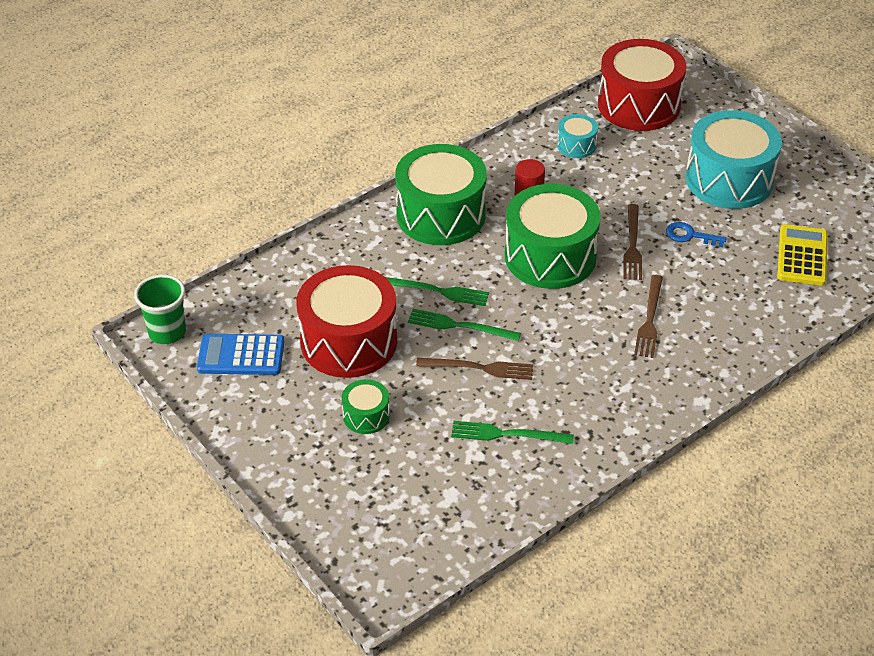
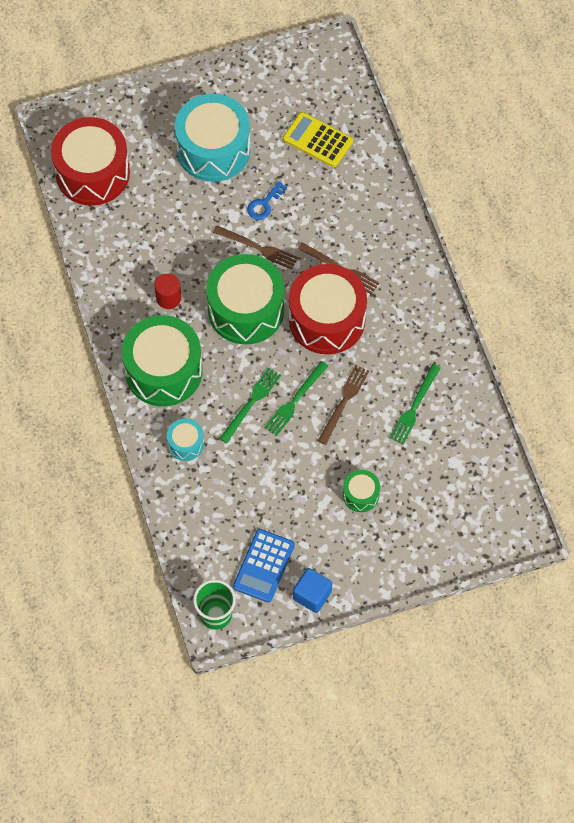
camera: 70 degrees left, 20 degrees up
red drum [297,265,397,378] -> red drum moved to [289,264,367,354]
turquoise drum [557,114,598,158] -> turquoise drum moved to [167,418,204,461]
none -> blue cube [293,568,332,613]

